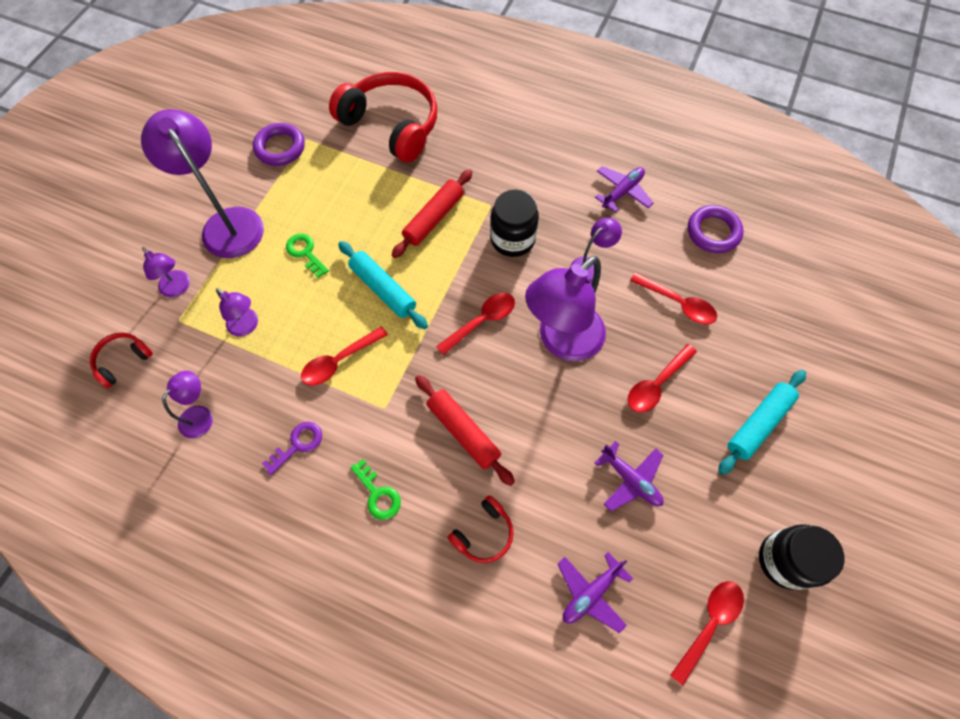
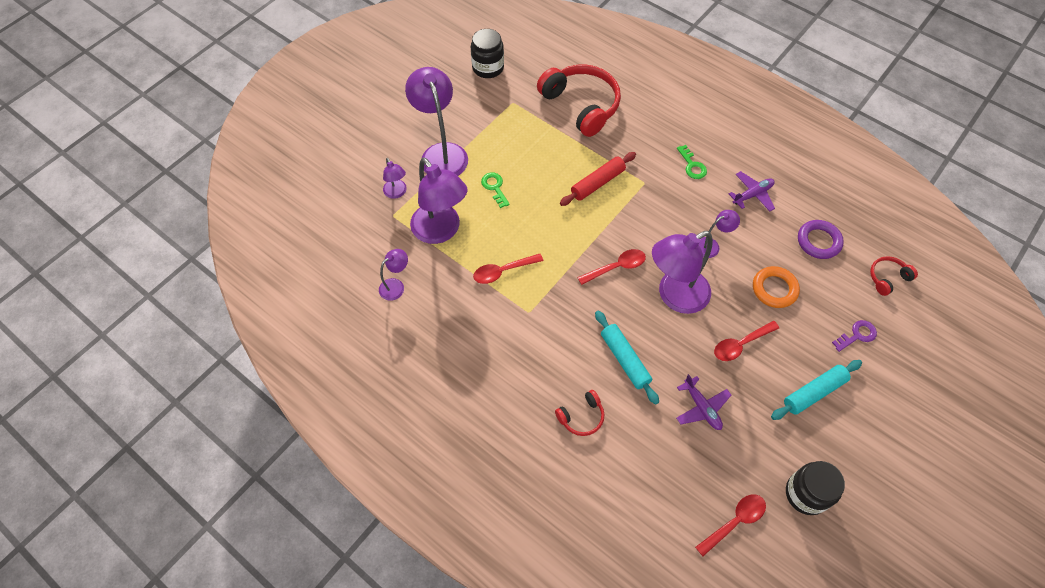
camera: 15 degrees right, 5 degrees down
red headphones [90,333,153,388] -> red headphones moved to [870,256,918,296]
purple lamp [216,288,258,336] -> purple lamp [410,157,468,244], size x2.04
purple ring [253,123,305,166] -> none
purple key [262,422,322,475] -> purple key moved to [832,320,877,352]
turquoise rolling pin [338,241,428,329] -> turquoise rolling pin moved to [595,311,659,405]
green key [350,459,401,520] -> green key moved to [677,145,707,179]
red rolling pin [415,375,515,486] -> none
black jar [490,190,539,257] -> black jar moved to [471,29,504,78]
purple plane [558,552,633,633] -> none
red spoon [630,273,717,324] -> orange ring [753,266,800,308]

